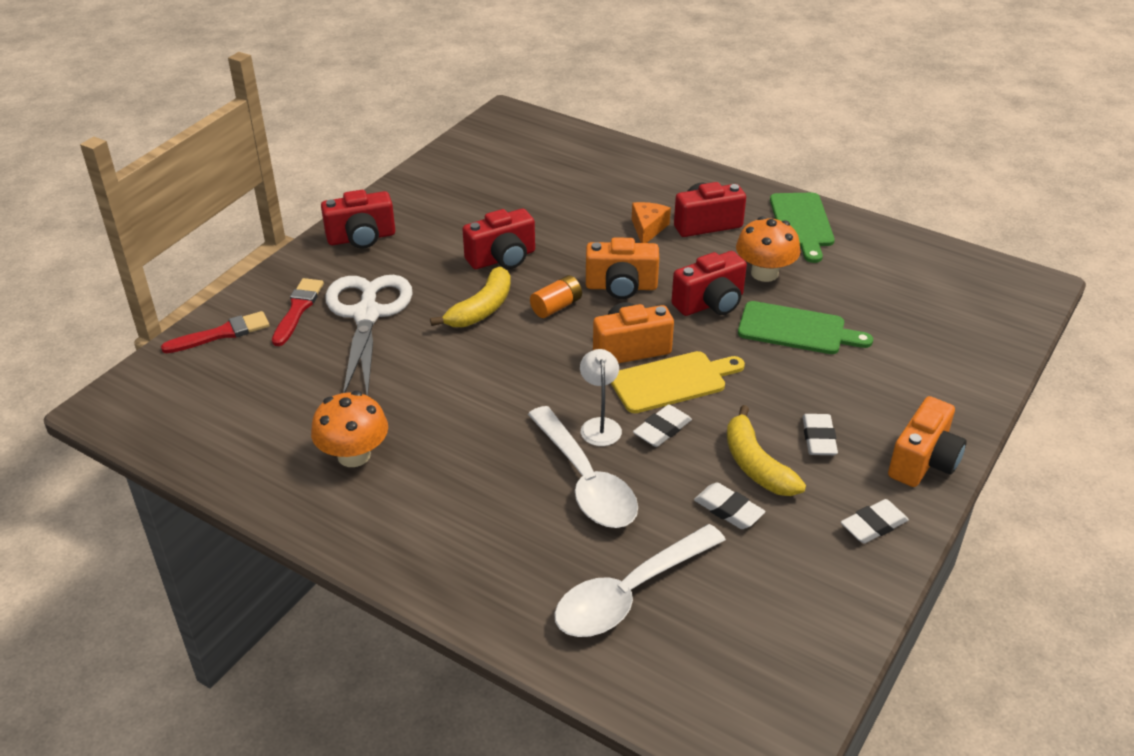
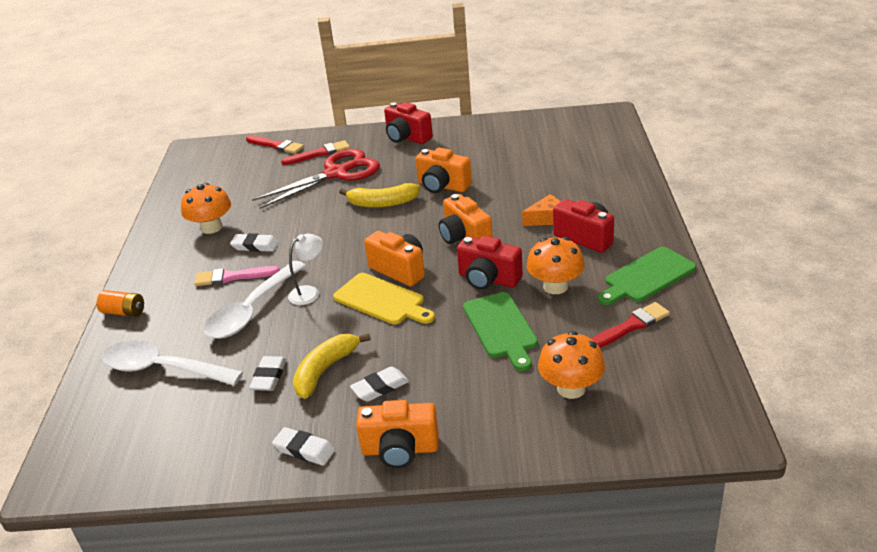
camera: 60 degrees right, 5 degrees down
white scissors [325,275,413,396] -> red scissors [252,149,380,209]
red camera [463,209,535,269] -> orange camera [416,148,472,193]
orange battery [530,275,582,318] -> orange battery moved to [96,290,144,317]
white eraser [633,405,692,447] -> white eraser moved to [230,233,279,252]
none -> pink brush [194,266,280,286]
none -> orange mushroom [538,331,605,399]
none -> red brush [591,302,670,348]

